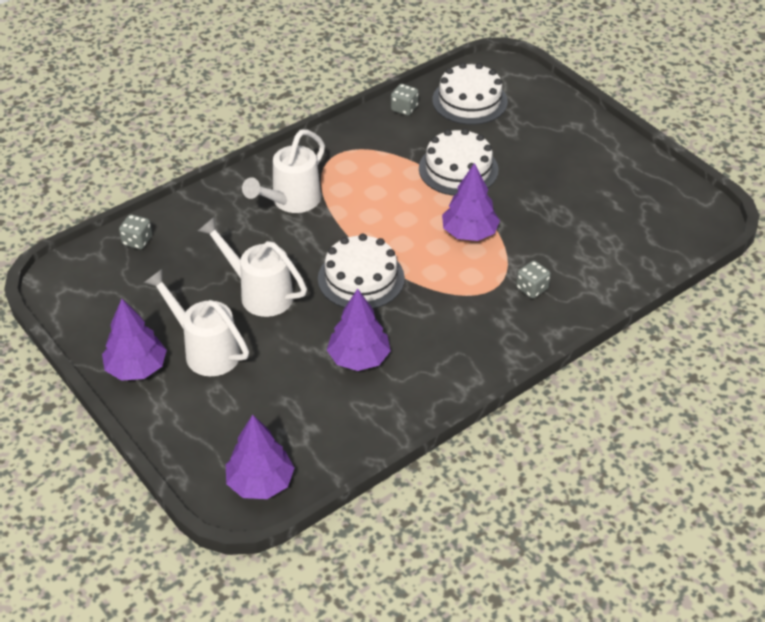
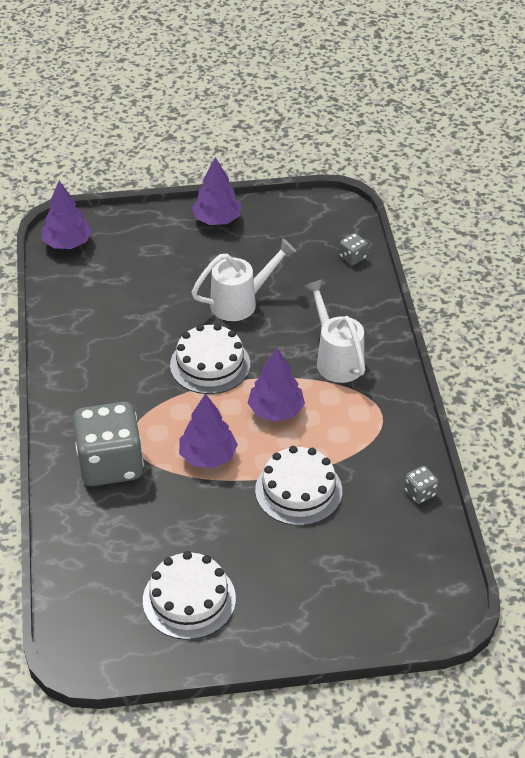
camera: 120 degrees right, 0 degrees up
white watering can [144,269,249,376] -> none
purple tree [327,289,391,371] -> purple tree moved to [248,348,305,422]
white cake [432,63,508,125] -> white cake moved to [143,551,236,640]
grey dice [516,260,551,299] -> grey dice [73,402,144,486], size x2.42

